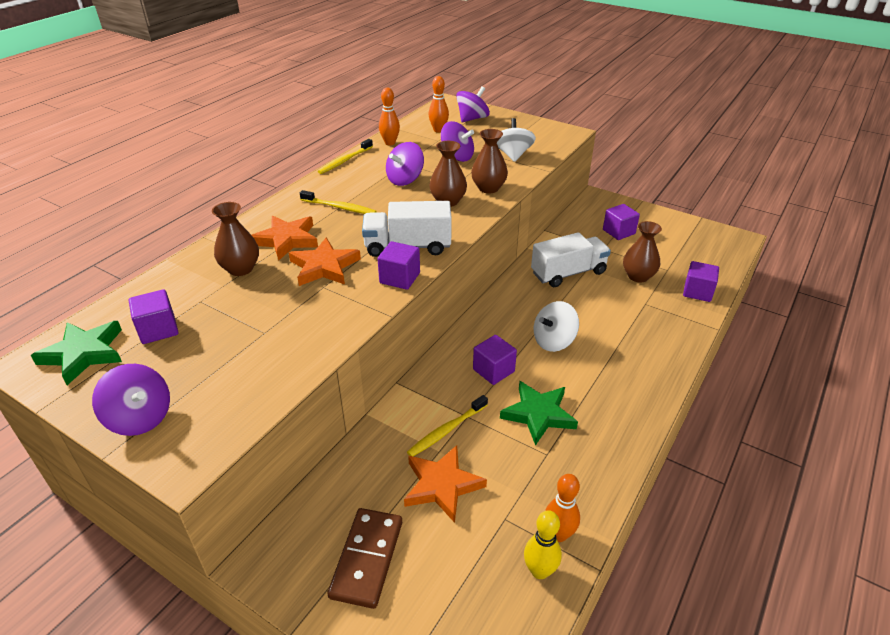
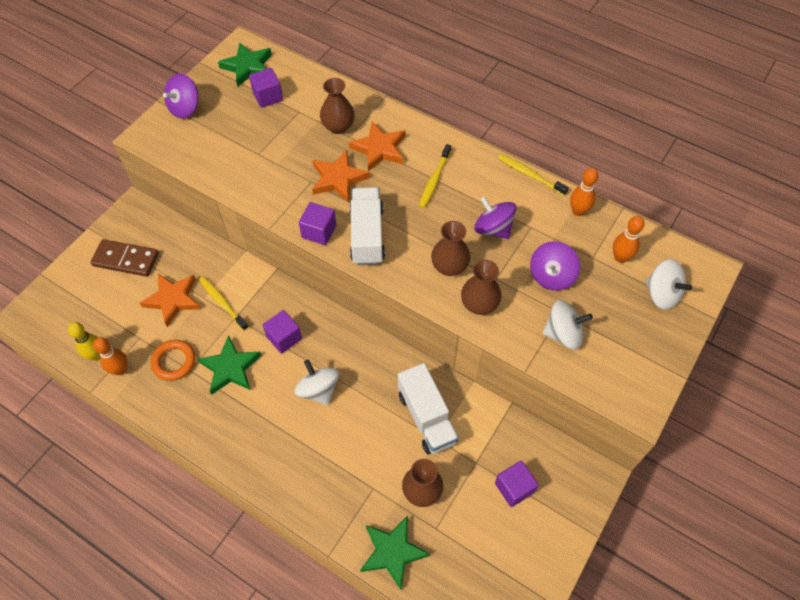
camera: 90 degrees right, 20 degrees up
purple spinning top [456,86,490,122] -> white spinning top [645,259,692,310]
purple cube [683,261,719,302] -> green star [360,516,430,590]
none -> orange ring [151,340,195,381]

